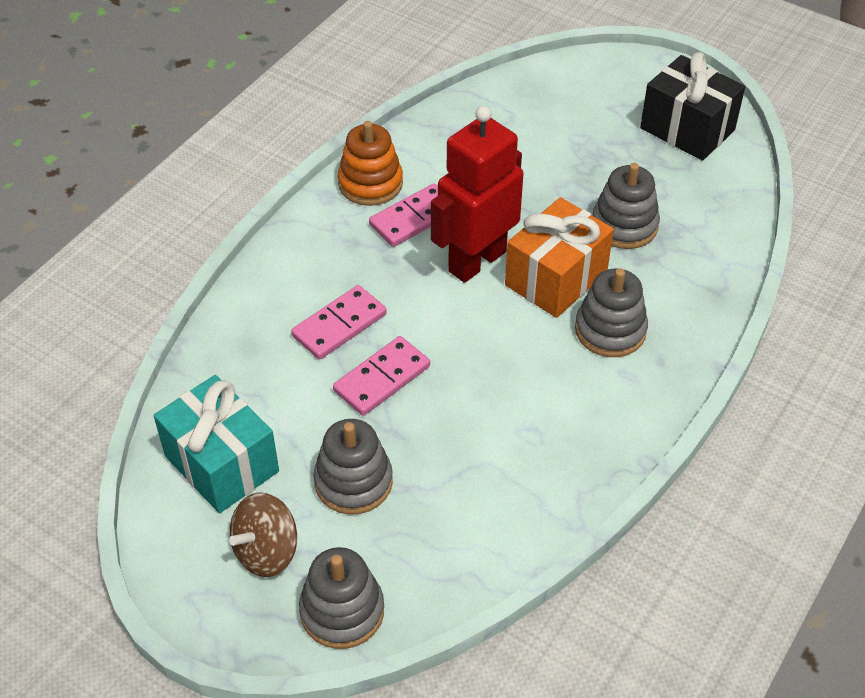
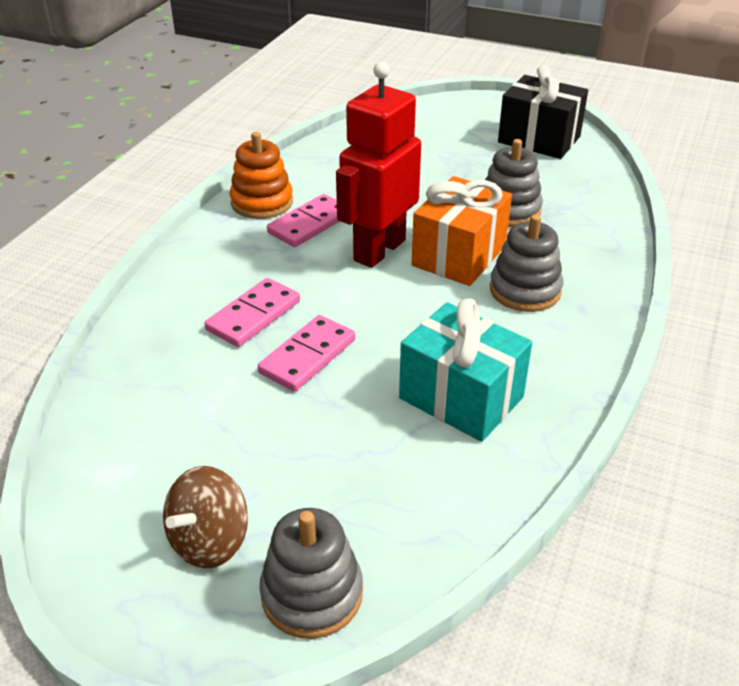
camera: 10 degrees left, 10 degrees down
turquoise gift [154,375,279,513] -> turquoise gift moved to [399,299,532,442]
grey stacking toy [313,419,393,515] -> none

